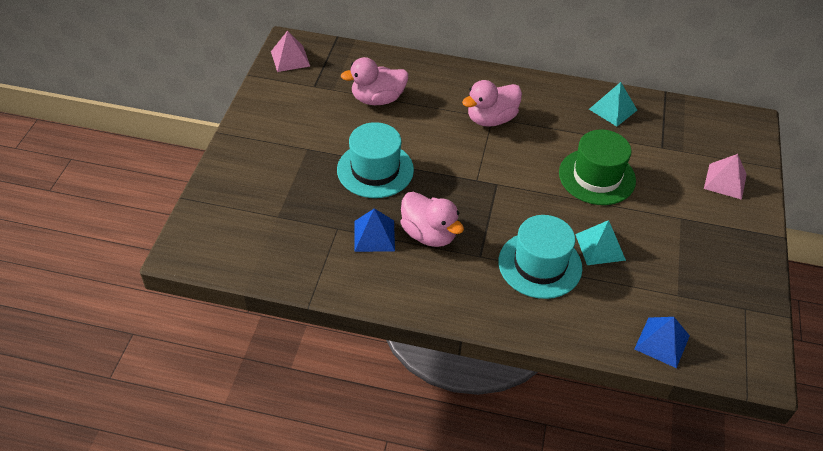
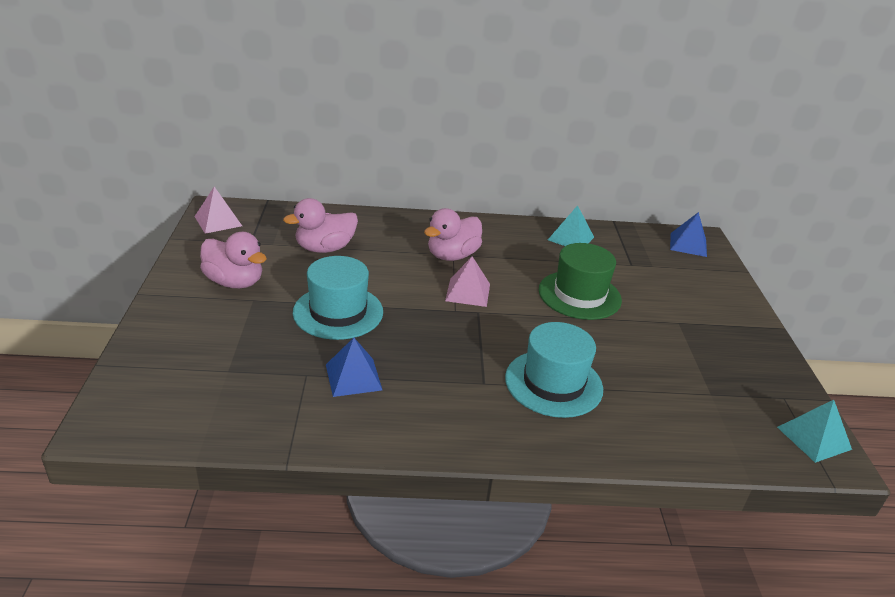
camera: 15 degrees left, 15 degrees down
pink duck [401,192,464,247] -> pink duck moved to [200,232,267,288]
turquoise pyramid [575,220,626,265] -> turquoise pyramid moved to [777,400,852,463]
blue pyramid [634,317,690,368] -> blue pyramid moved to [670,212,707,257]
pink pyramid [704,154,747,200] -> pink pyramid moved to [445,256,490,307]

